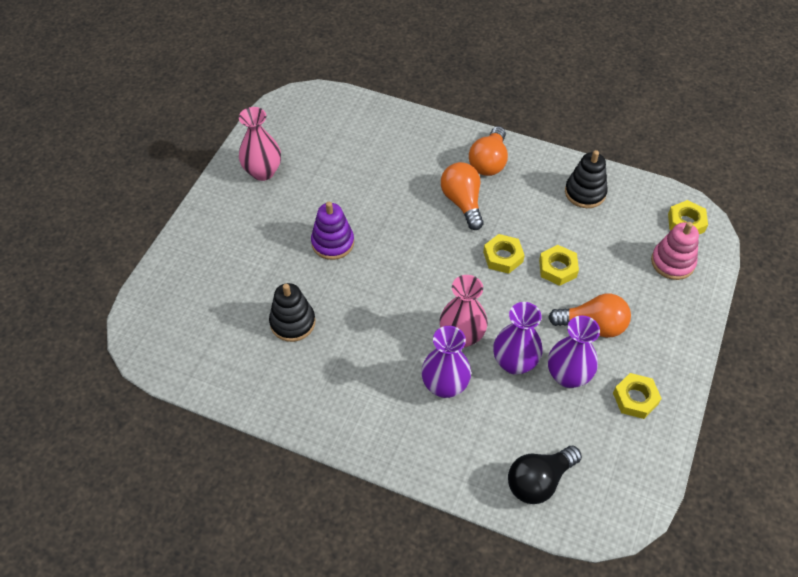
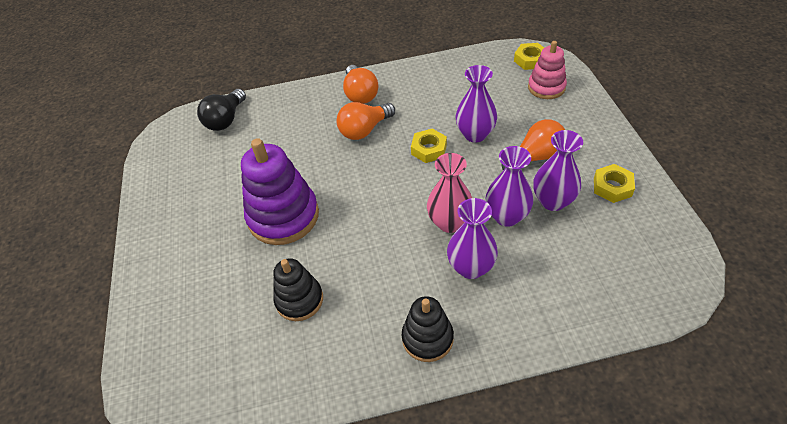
camera: 30 degrees left, 5 degrees down
pink vase [239,107,281,181] -> none
purple stacking toy [311,202,354,260] -> purple stacking toy [241,138,319,245], size x1.68
orange light bulb [441,162,484,230] -> orange light bulb turned 75 degrees counterclockwise [337,102,395,140]
black light bulb [508,446,582,504] -> black light bulb moved to [197,89,246,131]
yellow nut [539,245,579,286] -> purple vase [456,65,497,142]
black stacking toy [565,150,608,208] -> black stacking toy moved to [402,296,454,362]

